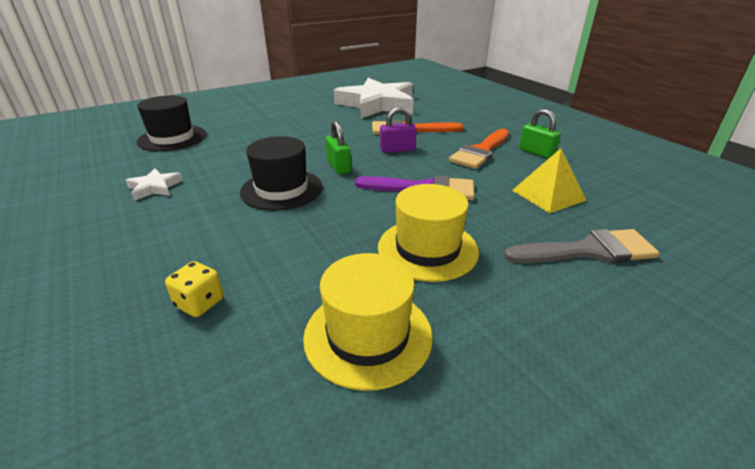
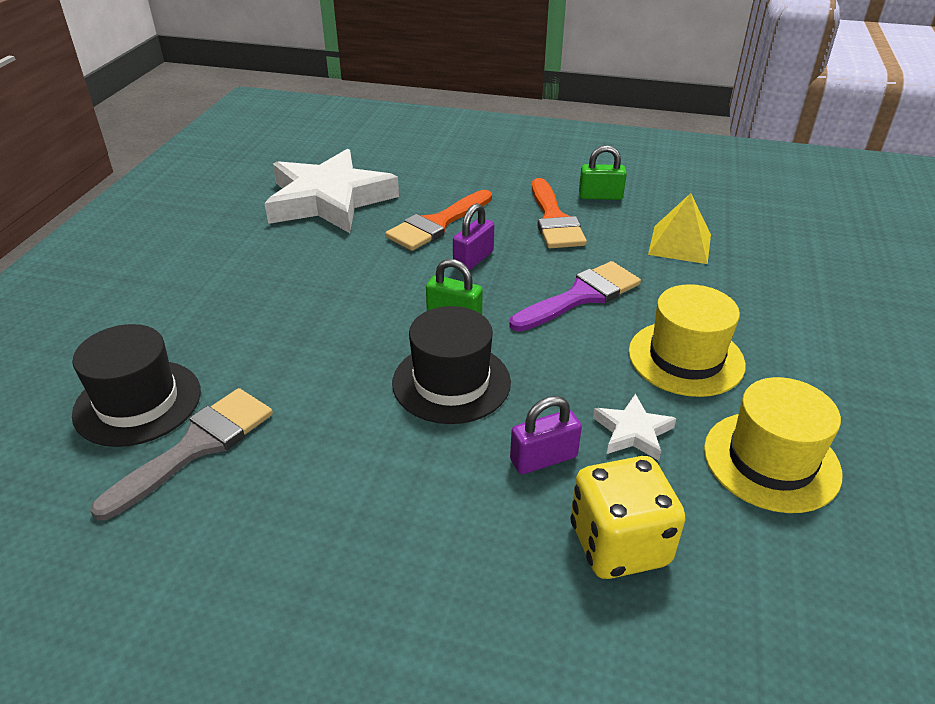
camera: 45 degrees left, 5 degrees up
white star [126,168,183,201] -> white star moved to [593,394,677,461]
yellow dice [165,261,224,317] -> yellow dice [570,456,686,579], size x1.80
grey brush [504,229,660,263] -> grey brush moved to [90,388,273,520]
none -> purple padlock [510,396,582,474]

